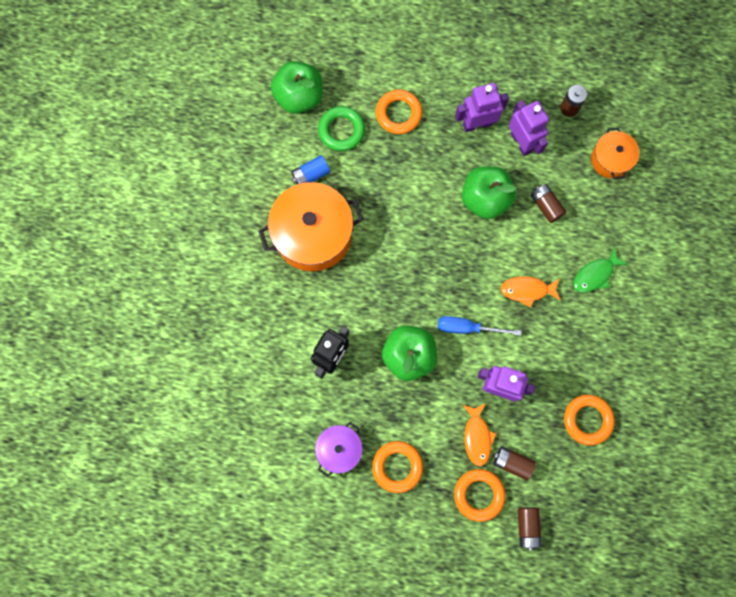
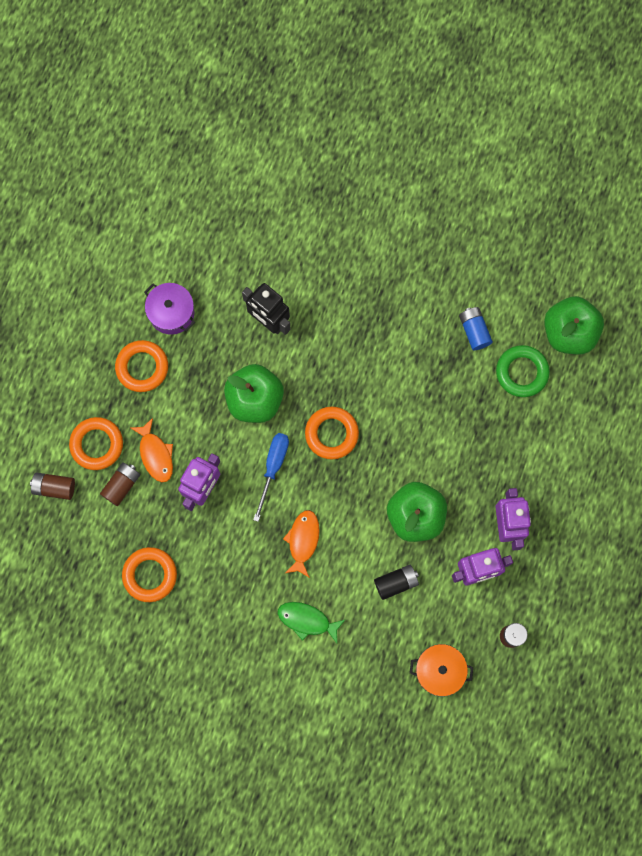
camera: 100 degrees right, 0 degrees up
orange pot [258,182,363,271] -> none
orange ring [376,89,422,134] -> orange ring moved to [305,407,359,459]
orange fish [463,404,496,466] -> orange fish turned 120 degrees counterclockwise [131,418,173,482]
brown battery [531,184,566,223] -> black battery [374,565,419,600]
green fish [573,247,628,293] -> green fish turned 45 degrees counterclockwise [278,602,346,643]

